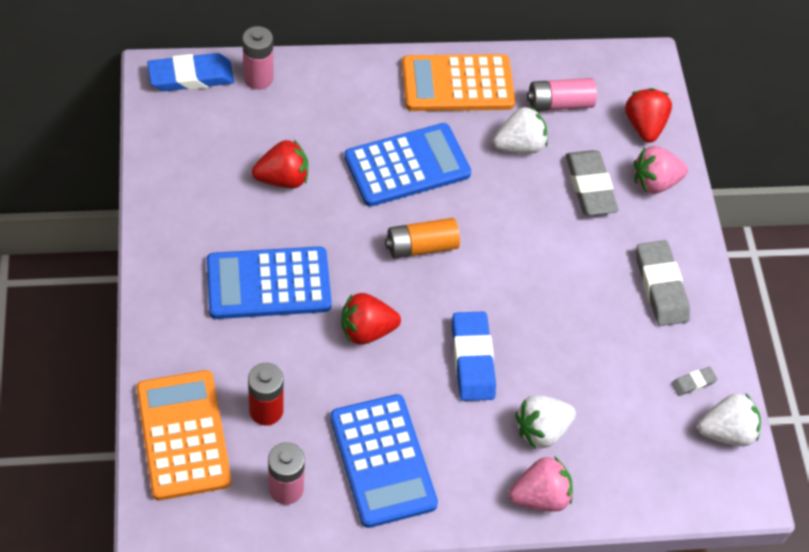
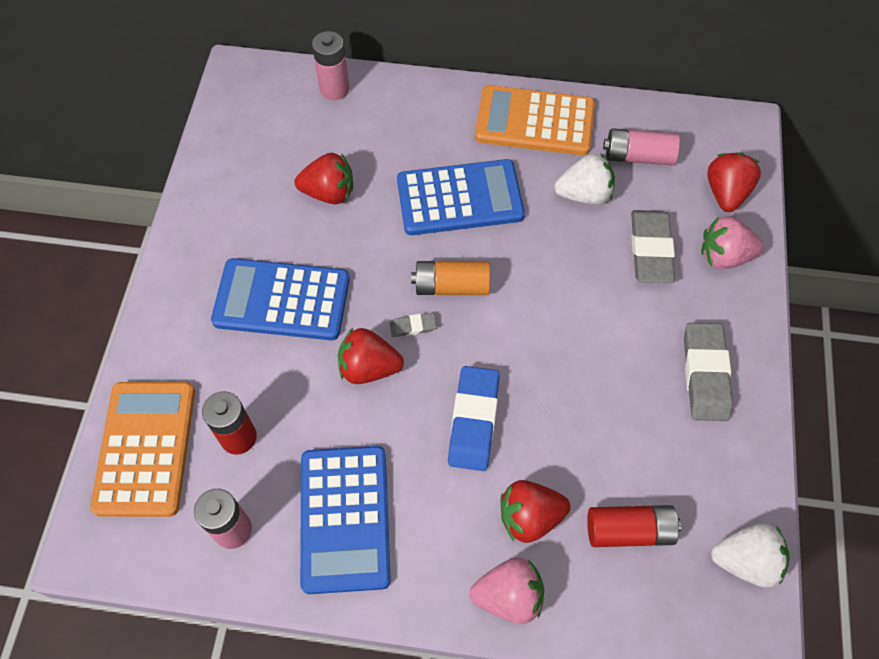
camera: 20 degrees right, 5 degrees up
blue eraser [147,53,234,91] -> none
white strawberry [515,395,576,449] -> red strawberry [501,480,571,543]
grey eraser [671,367,717,396] -> grey eraser moved to [390,313,437,337]
none -> red battery [587,505,681,547]

